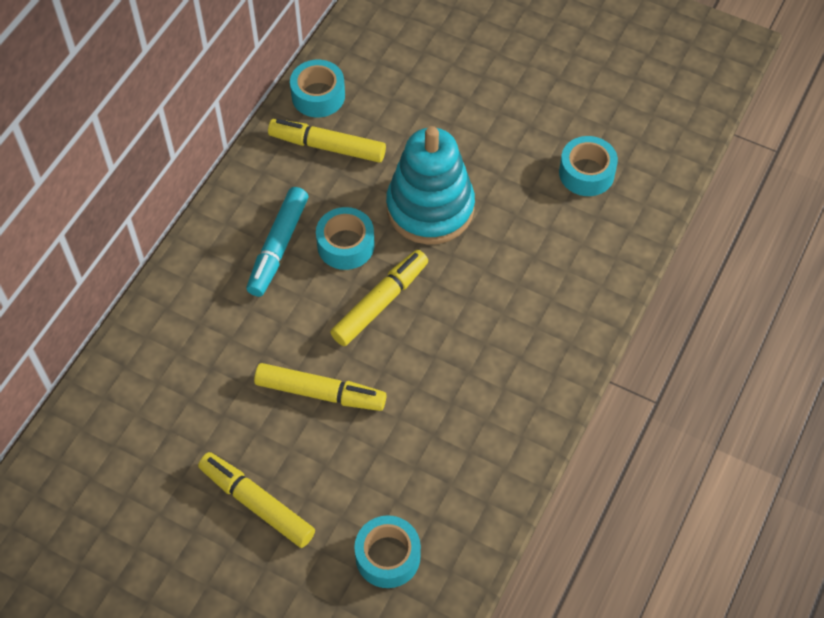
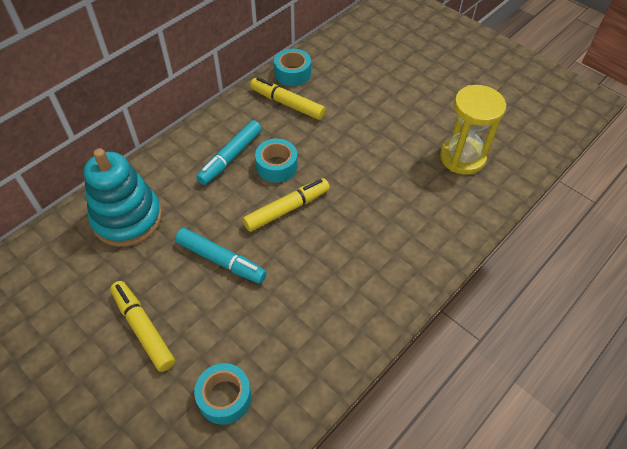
camera: 15 degrees right, 5 degrees down
yellow marker [254,363,386,411] -> turquoise marker [175,228,267,284]
turquoise stacking toy [386,126,475,244] -> turquoise stacking toy moved to [84,148,162,247]
turquoise tape [559,136,618,196] -> yellow hourglass [440,85,507,175]

